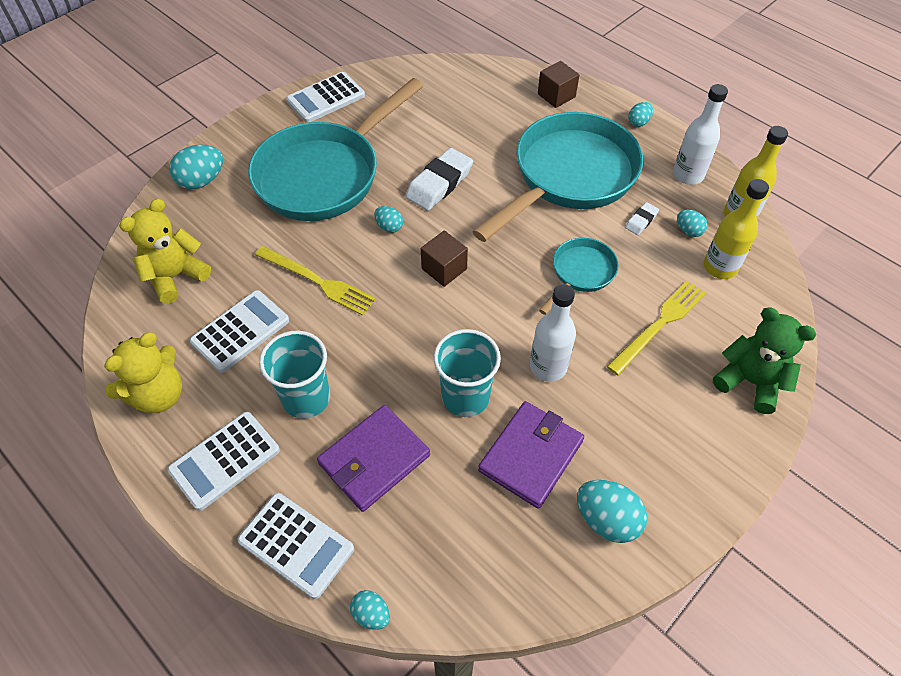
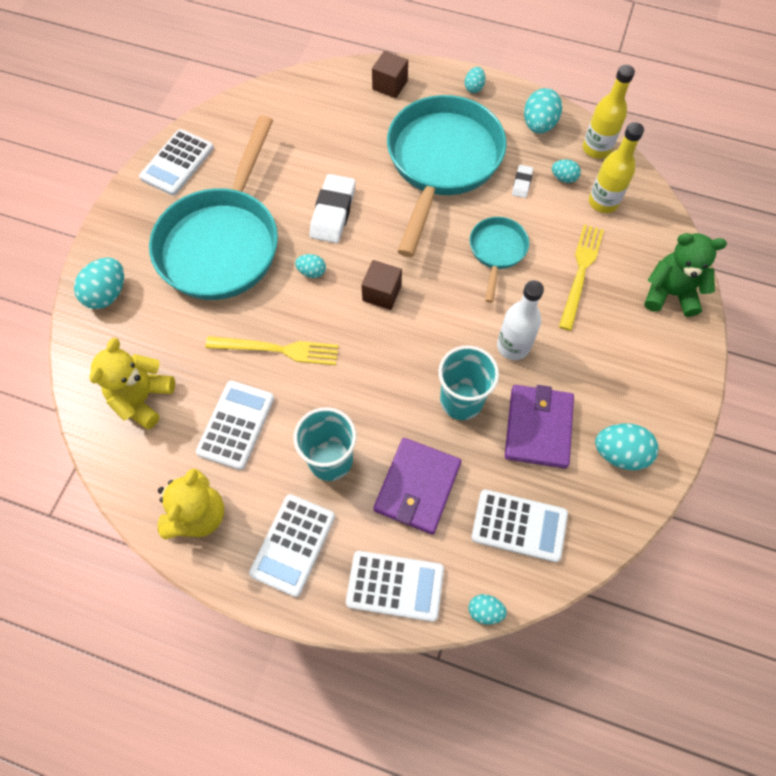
camera: 25 degrees left, 10 degrees up
white bottle [673,84,728,185] -> turquoise egg [524,88,562,134]
none -> white calculator [471,489,568,562]

